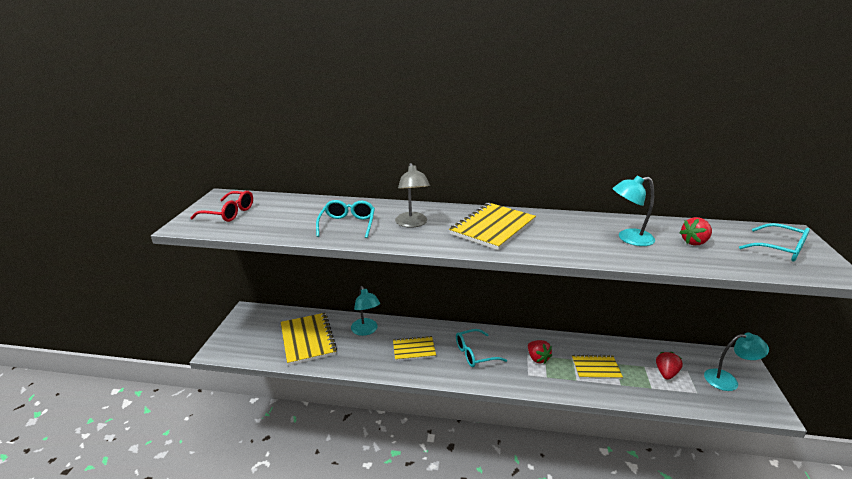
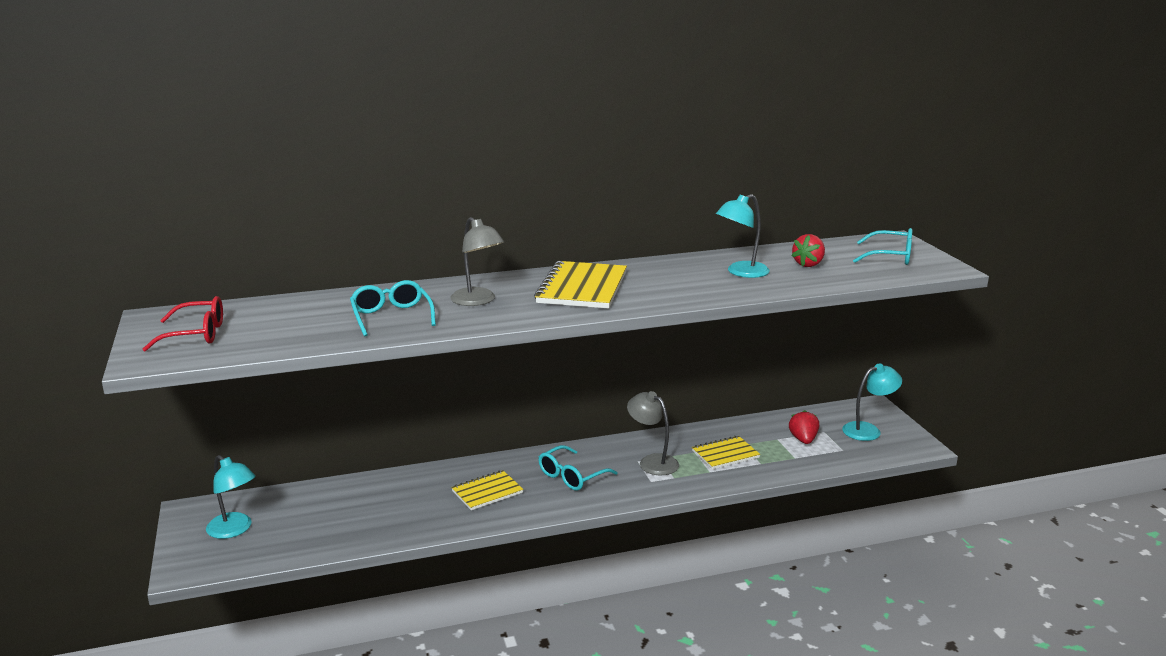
camera: 25 degrees left, 5 degrees down
yellow notebook [281,313,337,366] -> none
turquoise lamp [351,286,380,336] -> turquoise lamp moved to [206,455,256,539]
red strawberry [528,340,552,364] -> grey lamp [627,391,679,476]

